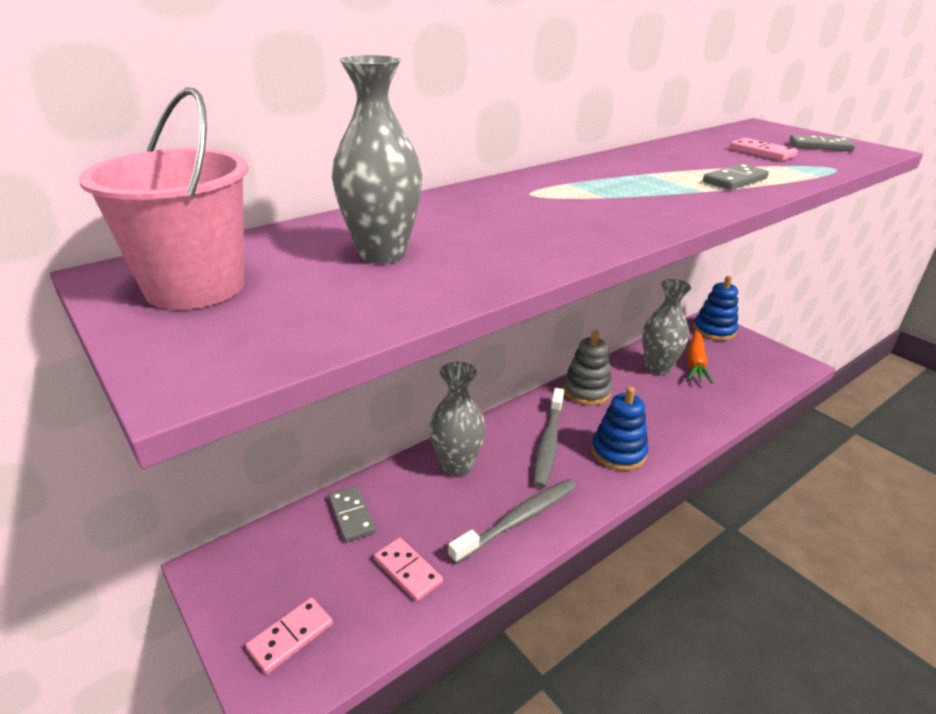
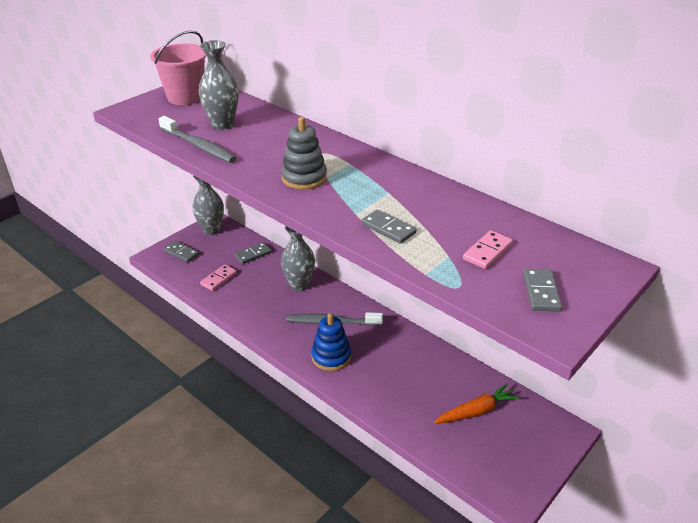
camera: 80 degrees right, 5 degrees up
pink domino [245,597,333,674] -> grey domino [163,241,199,263]
grey toothbrush [448,479,576,564] -> grey toothbrush moved to [158,116,236,163]
grey stacking toy [563,330,612,405] -> grey stacking toy moved to [281,117,327,190]
grey vase [642,279,691,375] -> grey vase moved to [192,175,224,235]
orange carrot [687,330,713,384] -> orange carrot turned 150 degrees clockwise [434,383,520,424]
blue stacking toy [694,276,738,341] -> none

